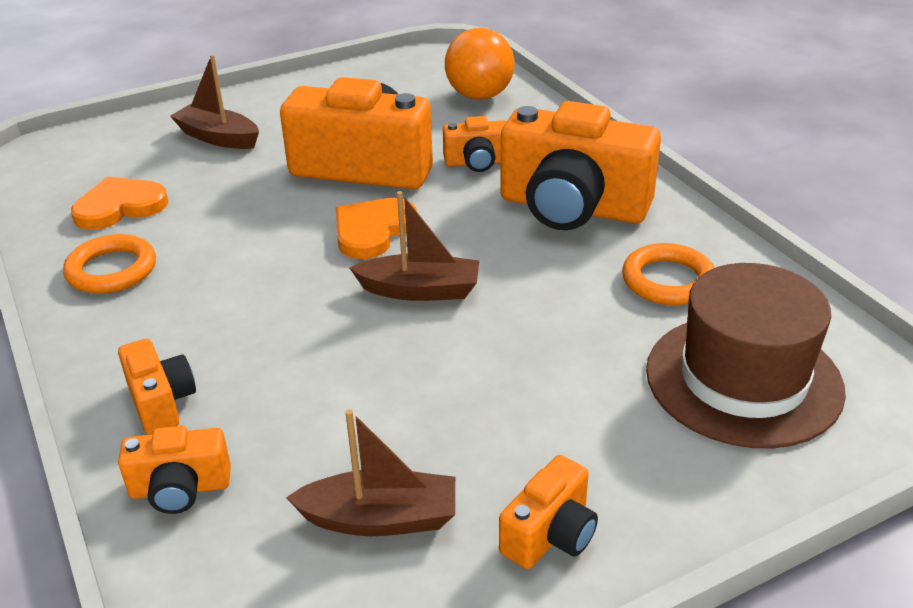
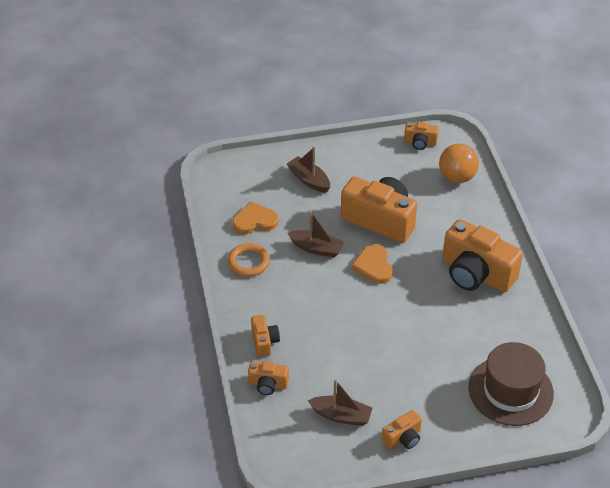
camera: 15 degrees right, 10 degrees up
orange heart [335,198,417,259] -> orange heart turned 60 degrees counterclockwise [351,244,393,284]
brown boat [350,191,479,301] -> brown boat moved to [288,211,344,258]
orange camera [443,116,507,172] -> orange camera moved to [404,122,439,150]
orange ring [622,243,715,305] -> none

